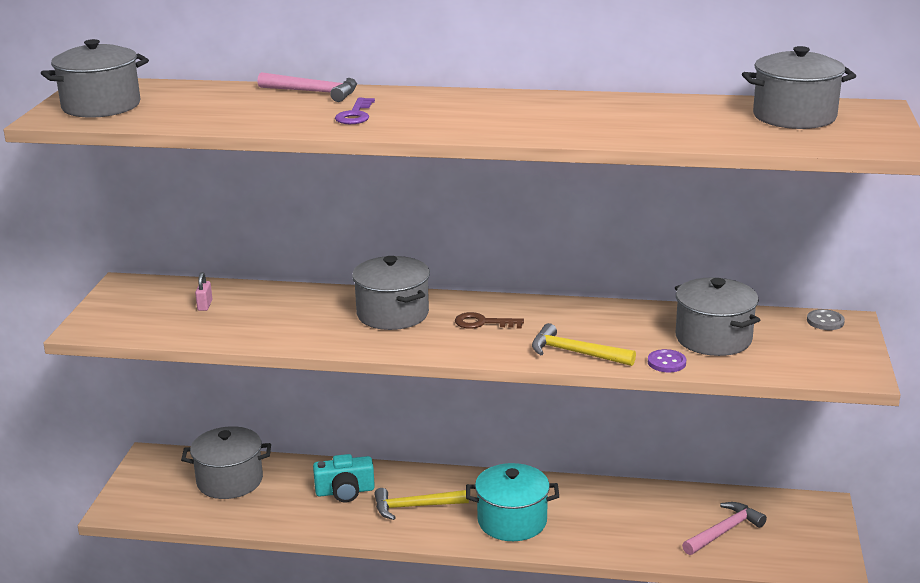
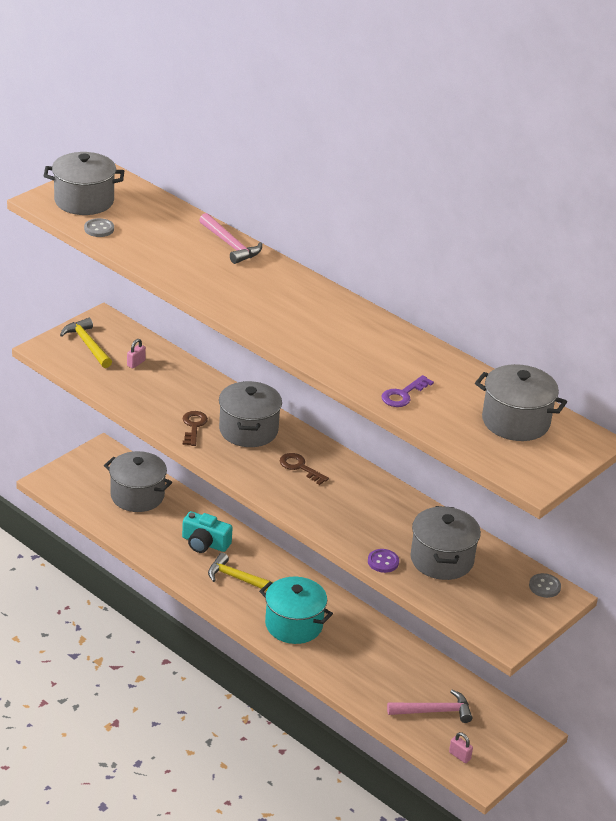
camera: 30 degrees right, 10 degrees up
purple key [335,98,375,124] -> purple key moved to [382,375,434,407]
yellow hammer [532,323,636,366] -> yellow hammer moved to [60,318,112,368]
none -> grey button [84,218,114,237]
none -> brown key [183,411,208,446]
none -> pink padlock [449,732,473,763]

